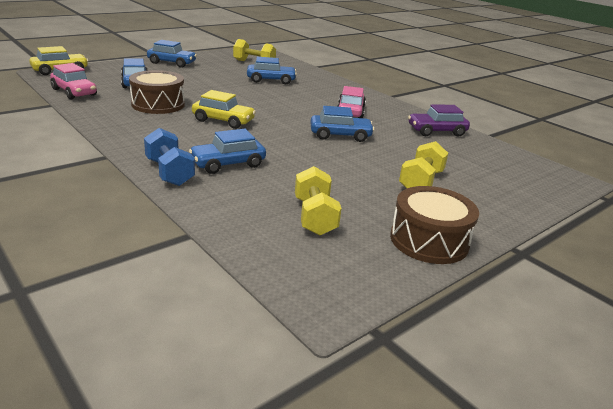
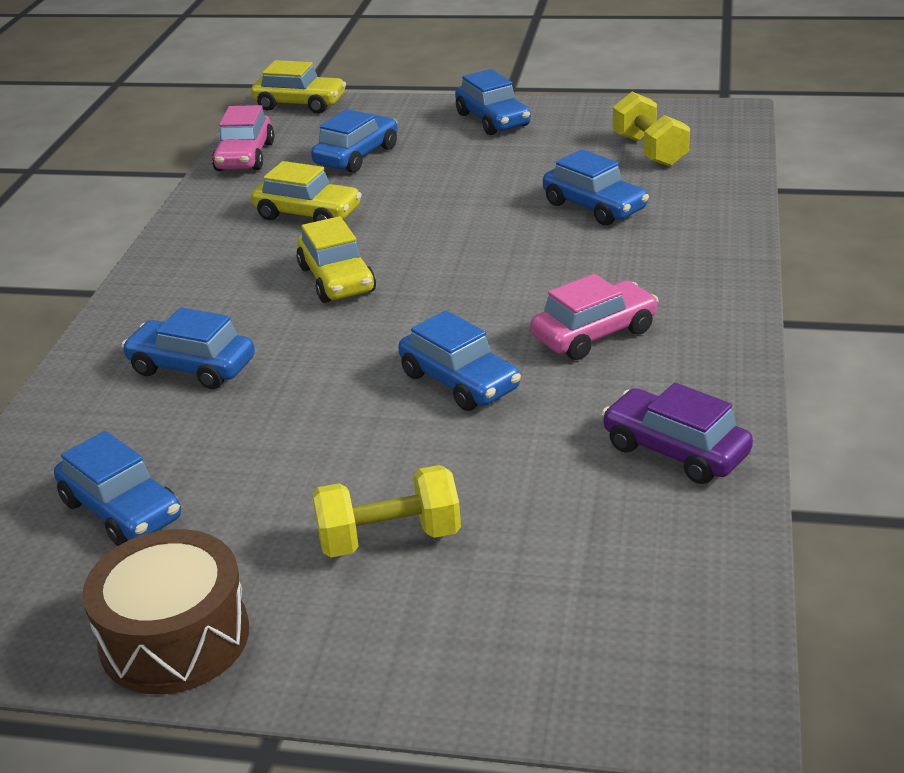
camera: 55 degrees right, 5 degrees up
brown drum [129,70,185,114] -> yellow car [251,161,362,222]
blue dumbbell [144,128,195,186] -> none
yellow dumbbell [295,166,342,236] -> blue car [54,431,181,546]

